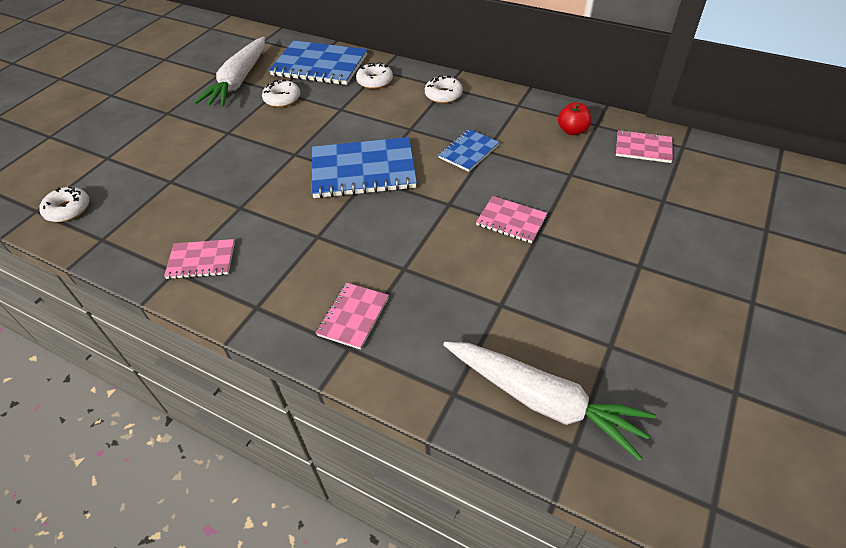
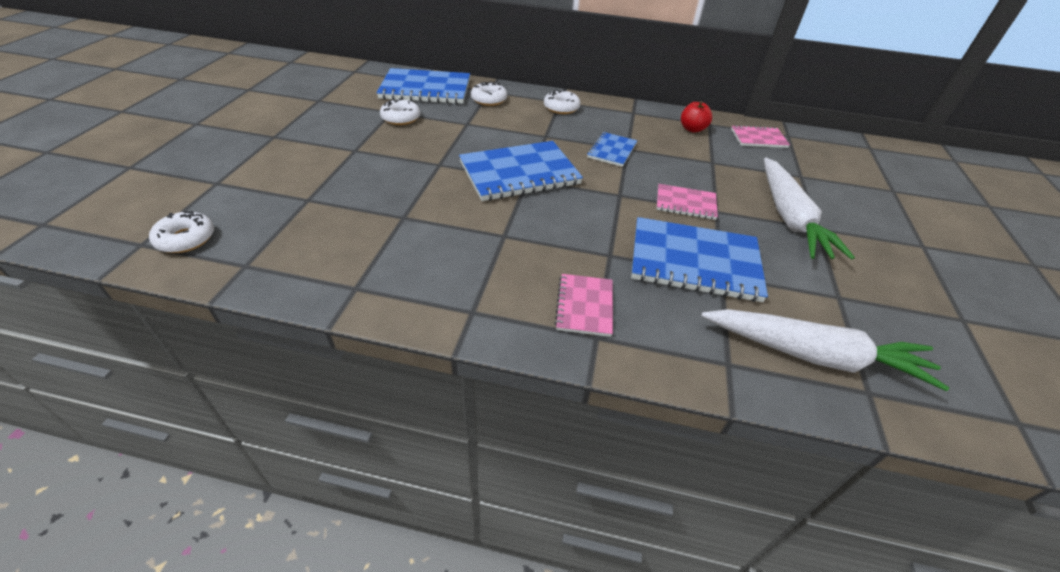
camera: 20 degrees left, 5 degrees down
pink notebook [164,239,235,279] -> none
white carrot [194,37,265,107] -> white carrot moved to [764,158,855,260]
none -> blue notebook [631,217,768,302]

